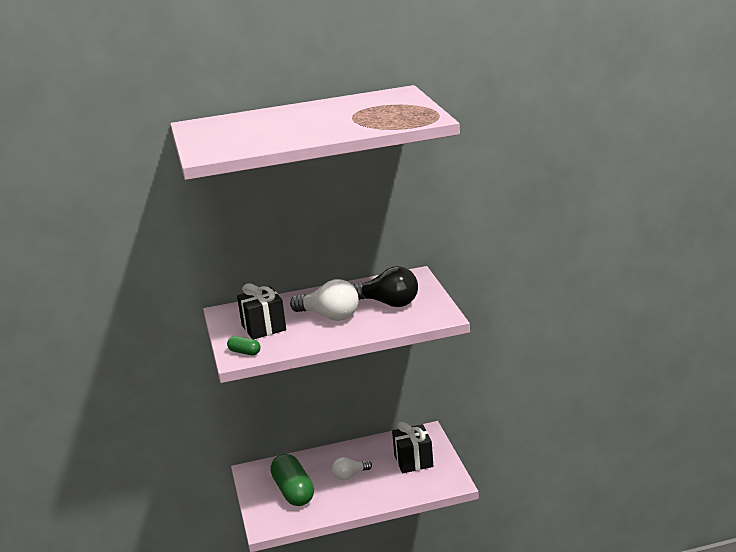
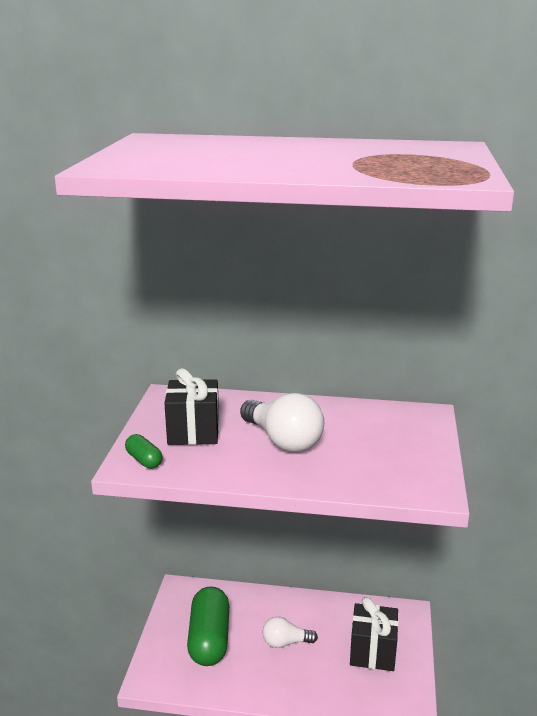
camera: 20 degrees right, 0 degrees up
black light bulb [352,266,418,307] -> none

